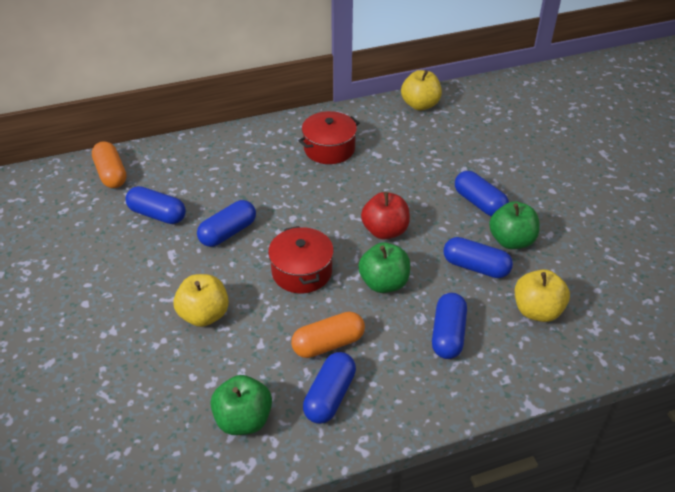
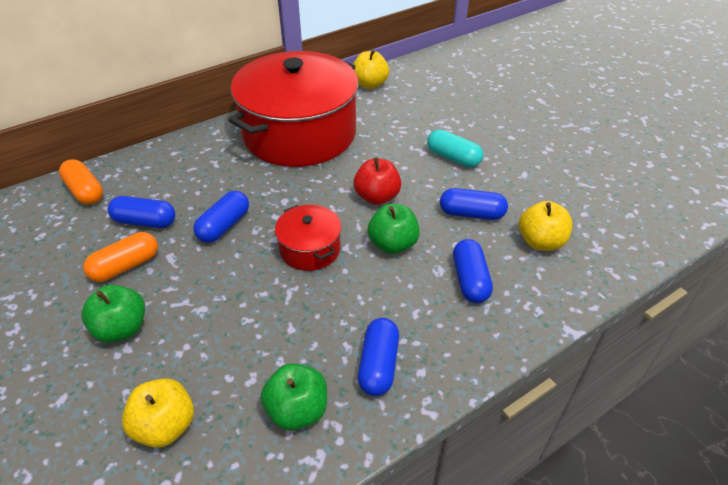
camera: 15 degrees left, 0 degrees up
yellow apple [174,274,229,327] -> yellow apple moved to [122,378,194,448]
orange capsule [291,312,365,358] -> orange capsule moved to [83,232,158,282]
red pot [298,111,360,164] -> red pot [229,51,359,167], size x2.29
blue capsule [455,171,509,217] -> turquoise capsule [427,130,483,168]
green apple [489,201,540,249] -> green apple moved to [81,285,145,343]

